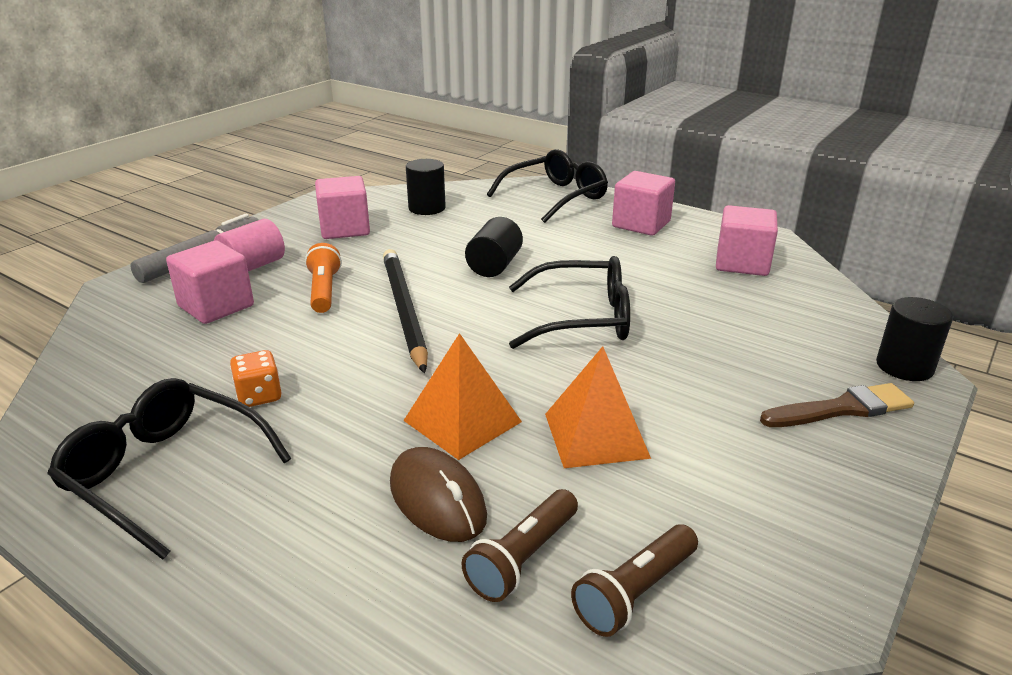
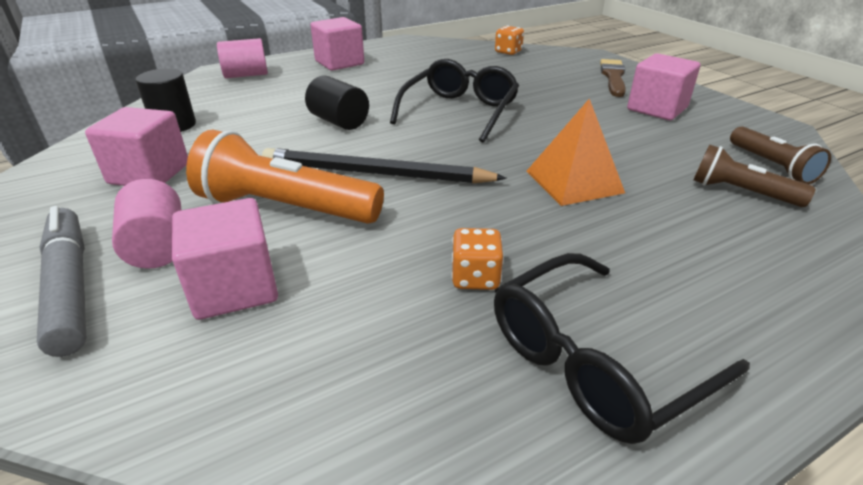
camera: 65 degrees left, 5 degrees up
orange flashlight [305,243,342,313] -> orange flashlight [186,129,384,224], size x1.71
brown mouse [390,447,487,542] -> none
brown flashlight [461,489,578,602] -> brown flashlight turned 150 degrees clockwise [693,144,816,207]
black glasses [487,149,608,223] -> pink cylinder [217,38,268,78]
orange pyramid [545,346,651,468] -> none
pink cube [716,205,778,276] -> pink cube moved to [627,53,700,120]
black cylinder [876,297,953,381] -> none
none -> orange dice [495,26,524,55]

